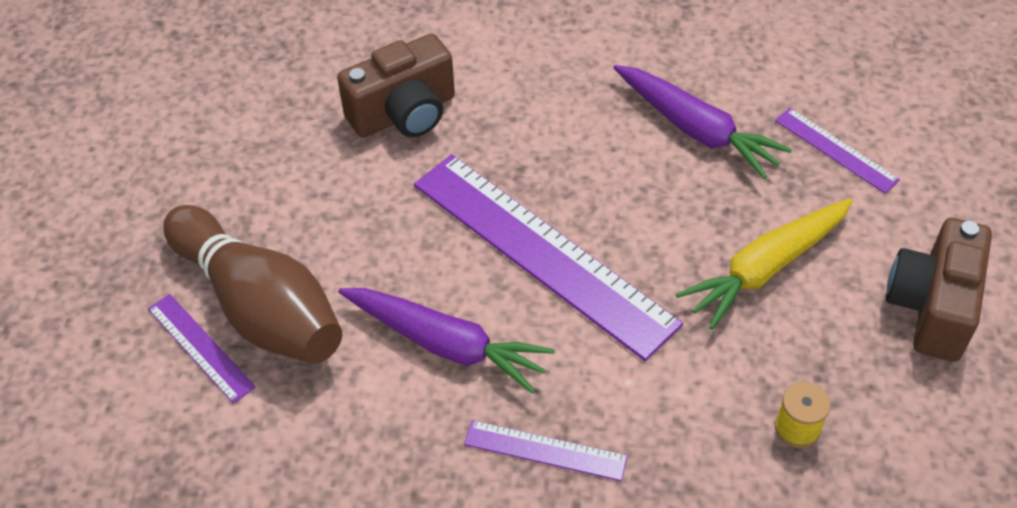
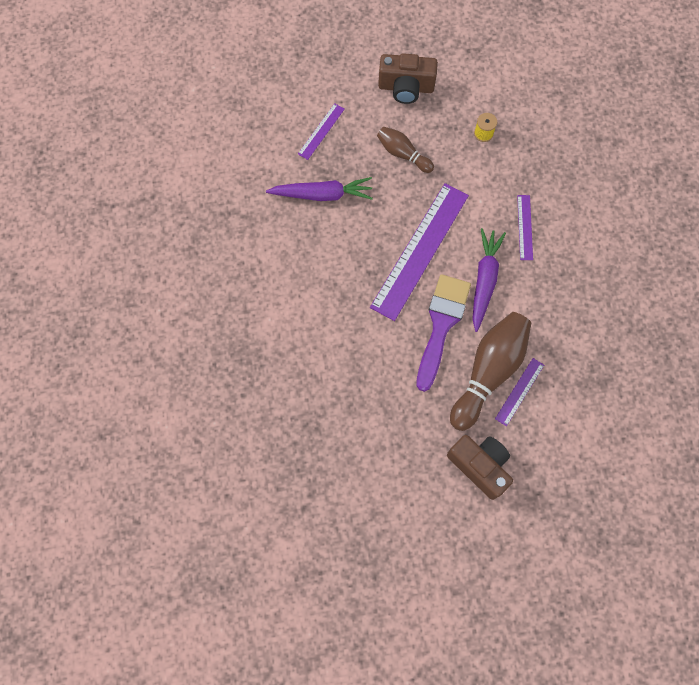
camera: 105 degrees left, 20 degrees up
brown camera [337,34,455,137] -> brown camera moved to [447,435,513,500]
purple carrot [613,65,792,179] -> purple carrot turned 60 degrees clockwise [266,177,373,201]
yellow carrot [676,198,853,329] -> brown bowling pin [377,127,434,173]
none -> purple brush [416,274,471,392]

